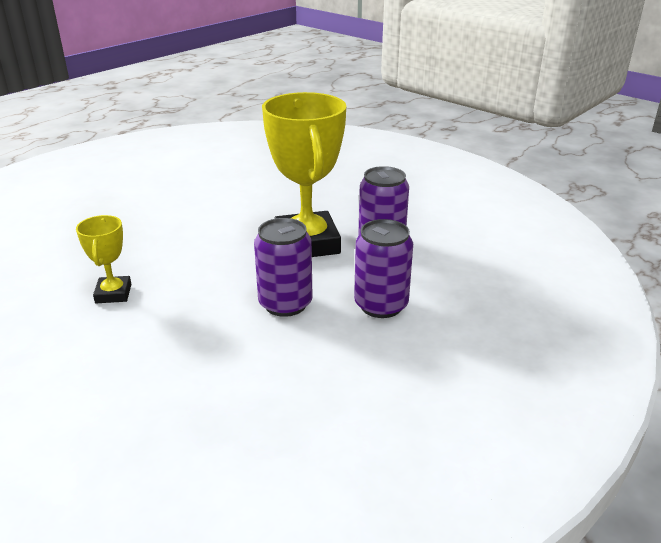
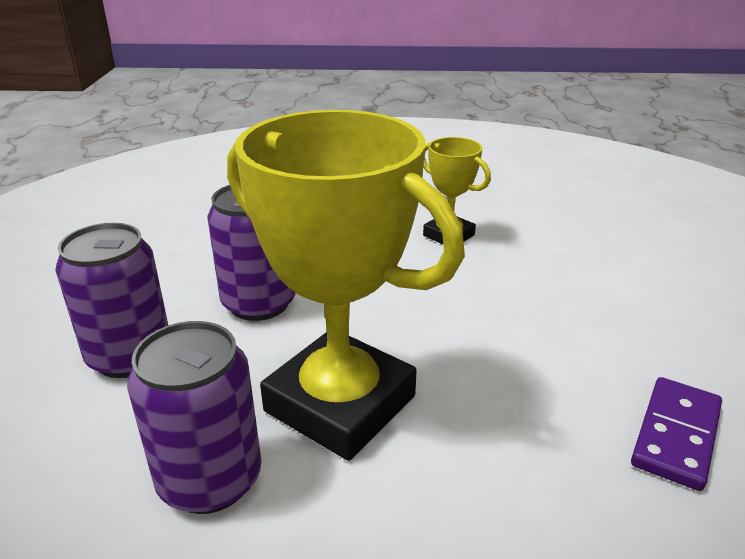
camera: 140 degrees right, 0 degrees up
none -> purple domino [631,377,722,491]

